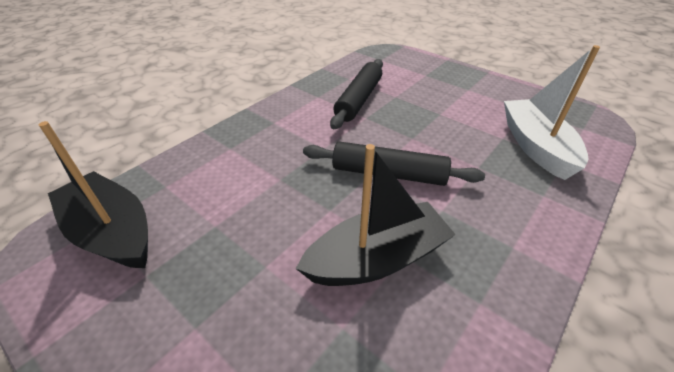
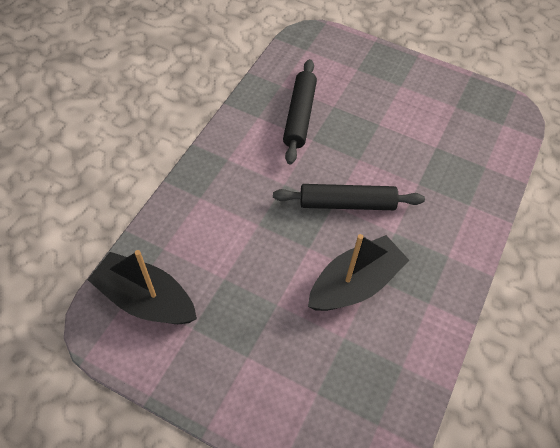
camera: 15 degrees left, 15 degrees up
white boat [504,45,600,180] -> none

